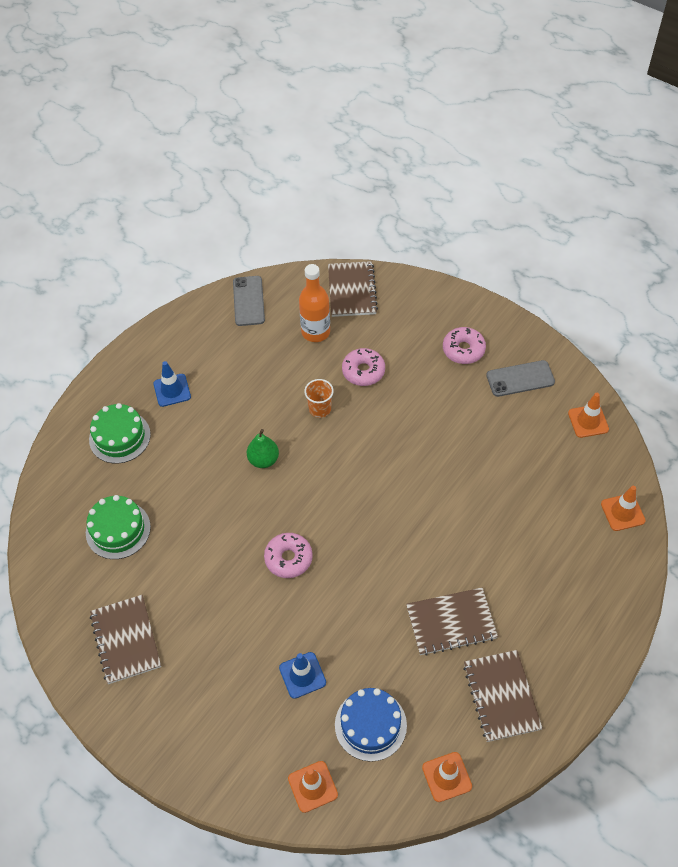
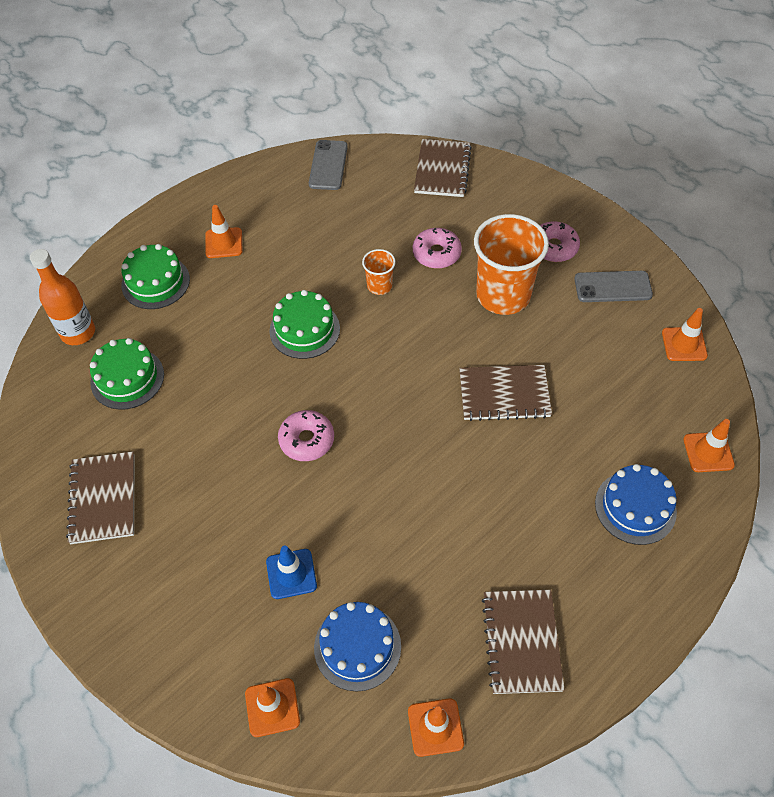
camera: 10 degrees right, 0 degrees up
blue traffic cone [153,361,191,407] -> orange traffic cone [205,205,243,258]
green pear [247,429,279,468] -> green cake [269,290,340,359]
orange bottle [299,264,330,342] -> orange bottle moved to [30,249,95,345]
brown notebook [406,588,498,656] -> brown notebook moved to [459,365,552,421]
none -> orange cup [474,214,549,315]
none -> blue cake [595,464,677,545]

